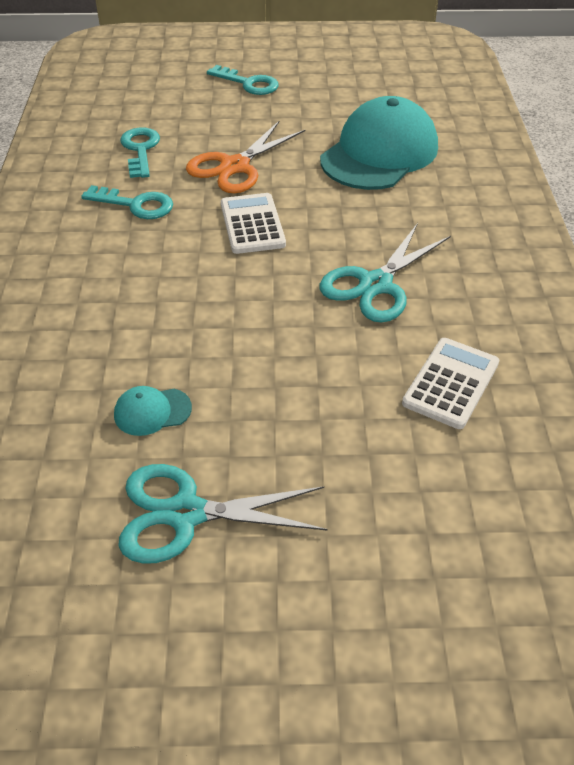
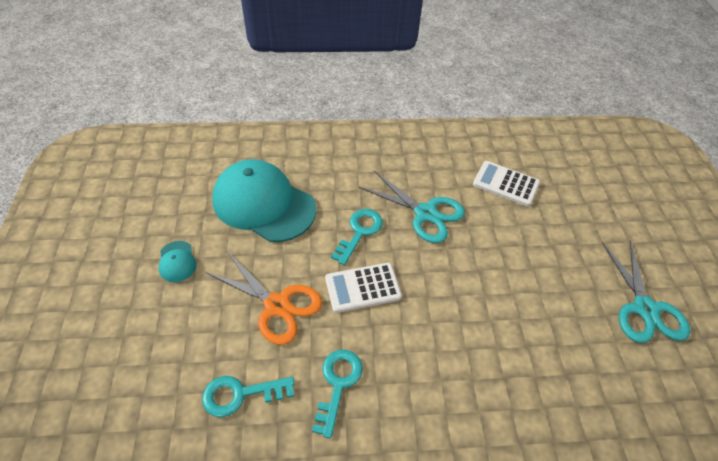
camera: 95 degrees left, 5 degrees up
turquoise cap [114,386,192,436] -> turquoise cap moved to [158,241,196,282]
turquoise key [207,65,279,95] -> turquoise key moved to [331,209,383,265]

